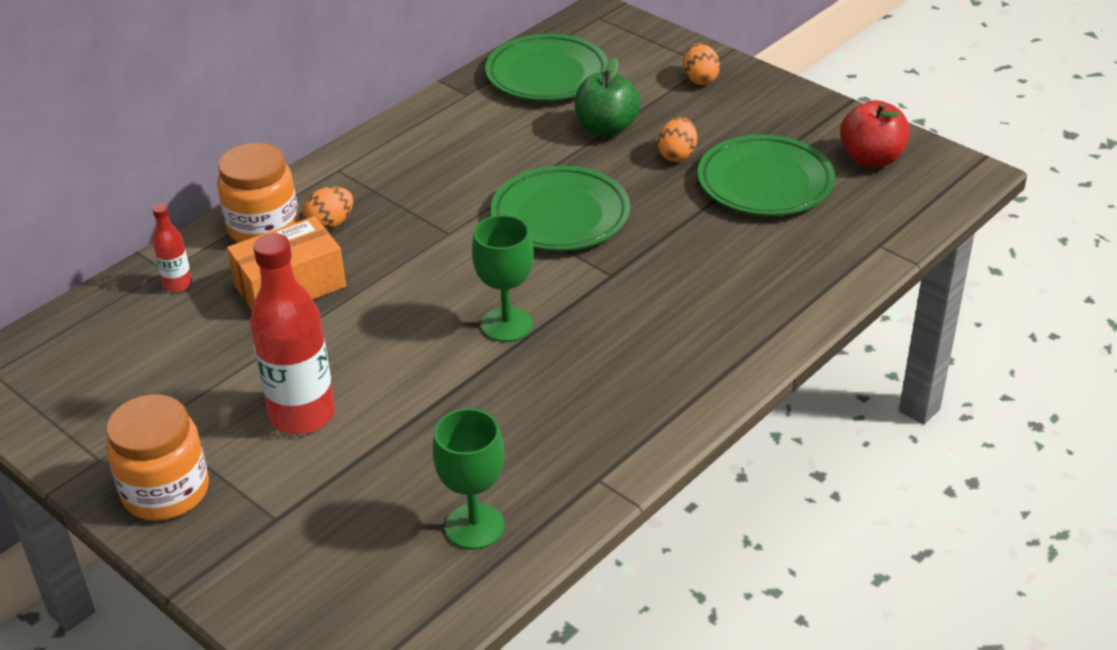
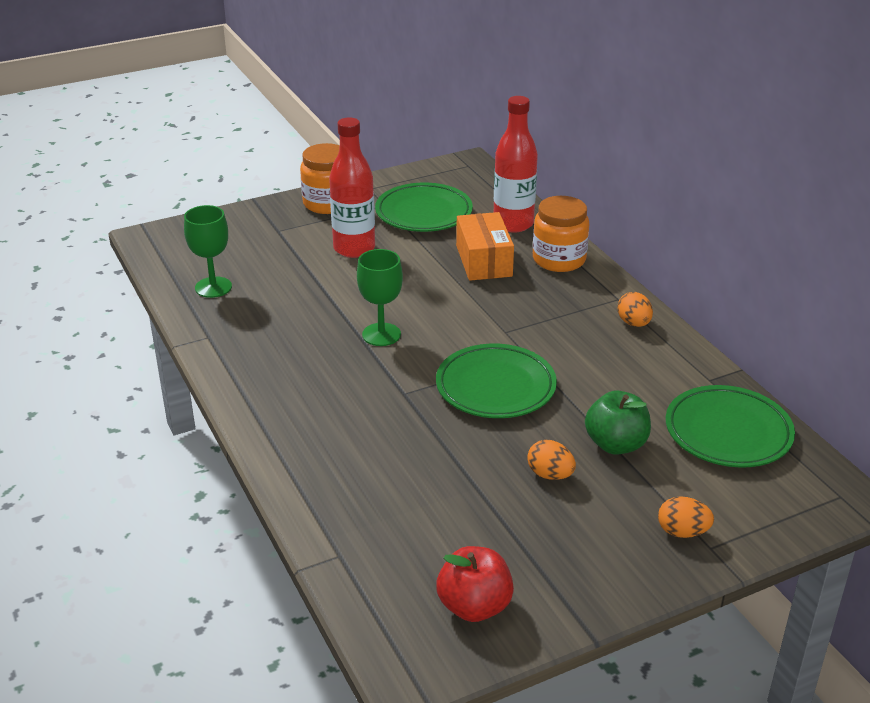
camera: 110 degrees right, 5 degrees down
red bottle [152,204,192,292] -> red bottle [494,96,538,232], size x2.07
orange egg [302,187,353,230] -> orange egg moved to [617,292,653,327]
green plate [698,134,835,216] -> green plate moved to [375,183,473,232]

